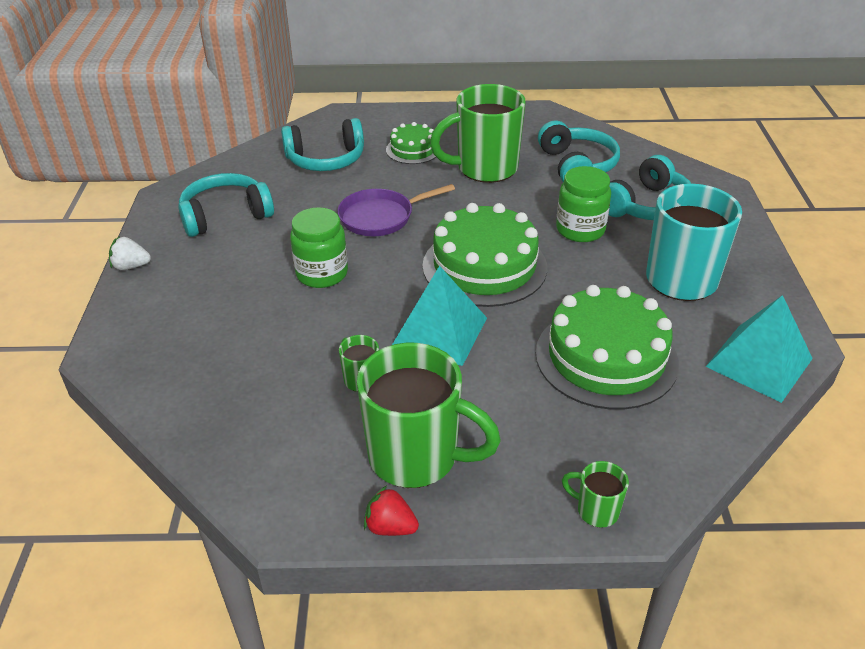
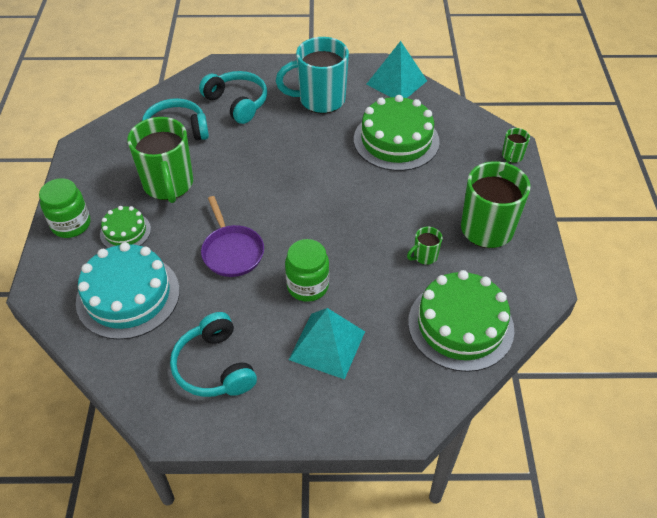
camera: 90 degrees left, 10 degrees up
white strawberry [109,237,151,270] -> none
turquoise headphones [281,118,364,171] -> turquoise cake [76,242,180,340]
red strawberry [364,486,419,536] -> none
turquoise pyramid [392,266,487,366] -> turquoise pyramid moved to [289,308,365,379]
green cake [422,203,547,307] -> green cake moved to [408,270,514,372]
green jar [556,166,611,242] -> green jar moved to [39,178,90,238]

